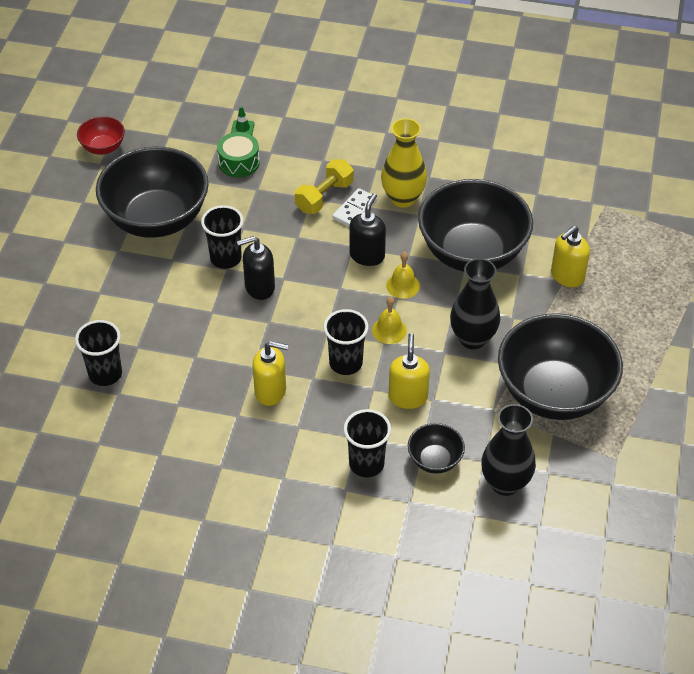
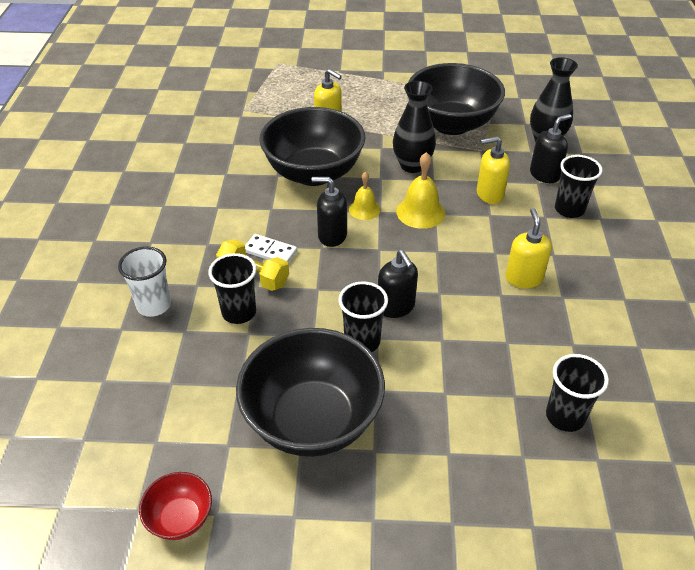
camera: 100 degrees left, 5 degrees down
green drum [217,132,260,177] -> none
green traffic cone [231,106,255,135] -> none
black cup [324,309,368,375] -> black cup moved to [208,253,257,324]
yellow bell [372,297,407,344] -> yellow bell [396,152,445,229], size x1.54
yellow vase [381,118,427,208] -> none
black bowl [408,423,465,474] -> black soap dispenser [530,114,572,183]
none -> white cup [118,247,171,317]

